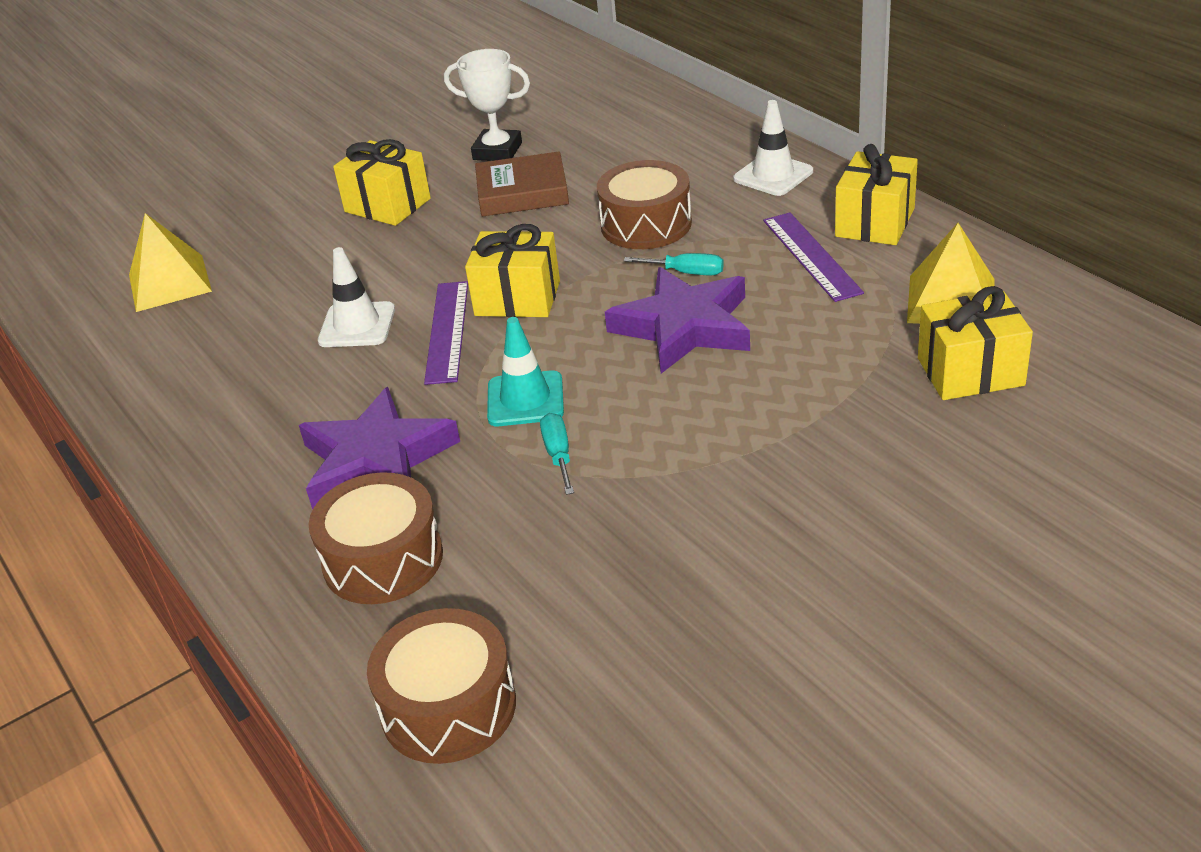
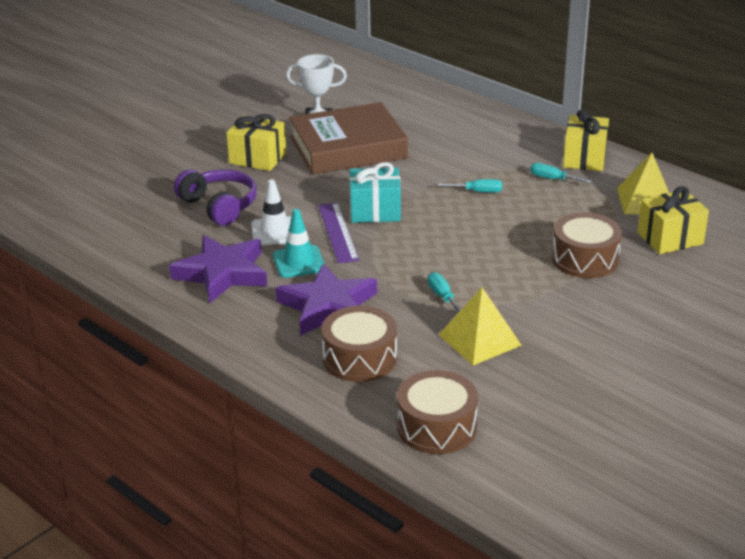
camera: 15 degrees left, 5 degrees down
yellow pyramid [129,213,212,312] -> yellow pyramid moved to [439,287,522,365]
yellow gift [465,224,560,317] -> turquoise gift [349,162,401,223]
brown book [475,151,569,217] -> brown book [289,102,408,175], size x1.69
turquoise traffic cone [487,317,564,426] -> turquoise traffic cone moved to [273,209,325,278]
brown drum [597,160,692,249] -> brown drum moved to [552,212,622,278]
purple star [605,267,750,374] -> purple star moved to [169,235,267,303]
white traffic cone [733,100,813,196] -> none
purple ruler [763,212,864,302] -> turquoise screwdriver [530,163,592,183]
none -> purple headphones [174,169,257,226]

